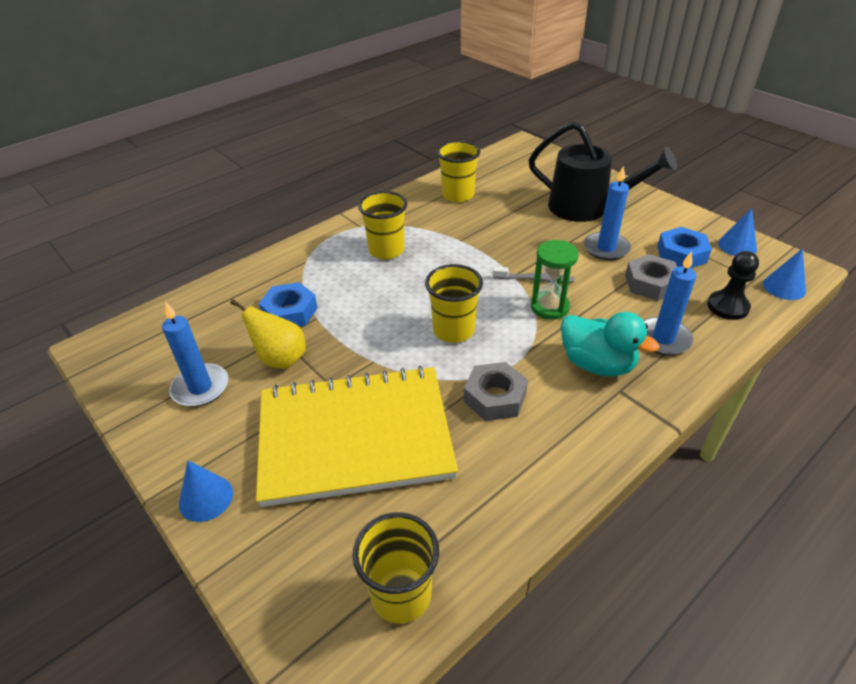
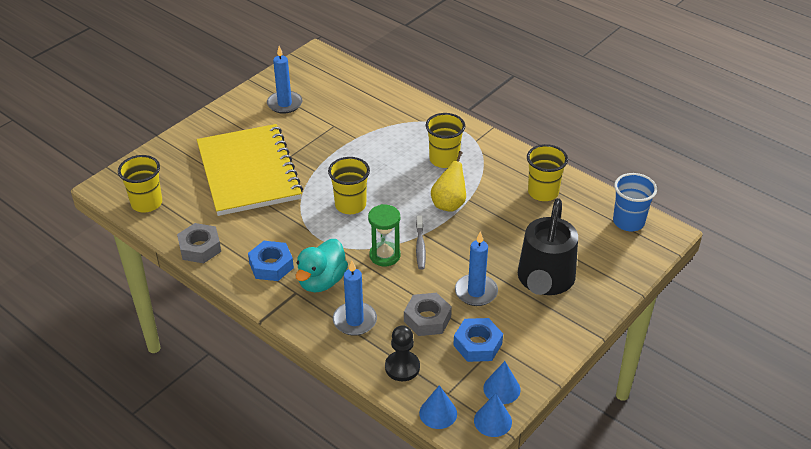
camera: 80 degrees right, 0 degrees up
blue cone [179,461,233,522] -> blue cone moved to [474,393,512,437]
yellow pear [230,299,306,369] -> yellow pear moved to [431,151,466,212]
blue nut [259,282,317,327] -> blue nut moved to [248,241,294,281]
grey nut [464,362,528,421] -> grey nut moved to [177,223,221,263]
none -> blue cup [613,173,657,231]

